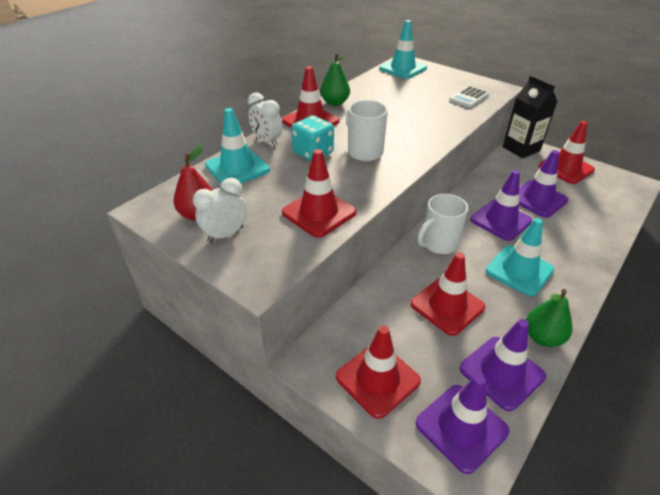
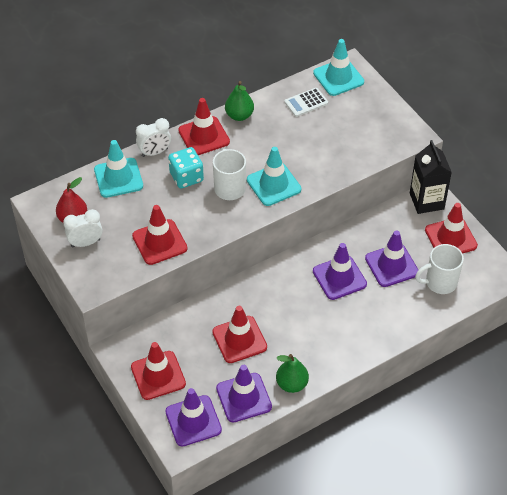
camera: 20 degrees right, 10 degrees up
white clock [248,92,282,147] -> white clock turned 90 degrees counterclockwise [136,118,171,157]
white mug [418,194,468,254] -> white mug moved to [415,244,464,294]
white calculator [449,86,489,108] -> white calculator moved to [284,88,328,117]
turquoise traffic cone [486,218,554,296] -> turquoise traffic cone moved to [247,147,301,206]

